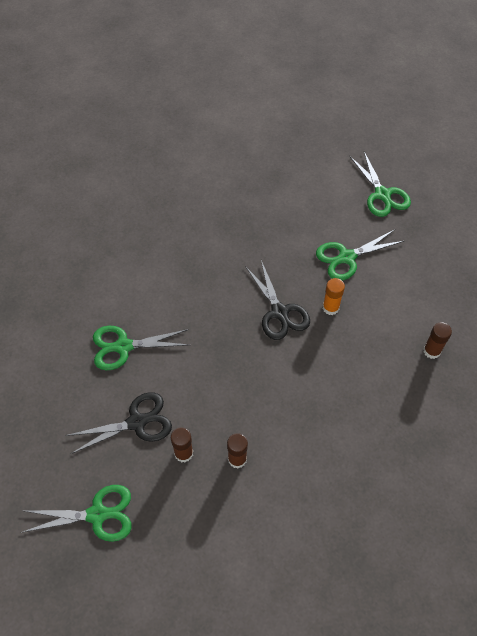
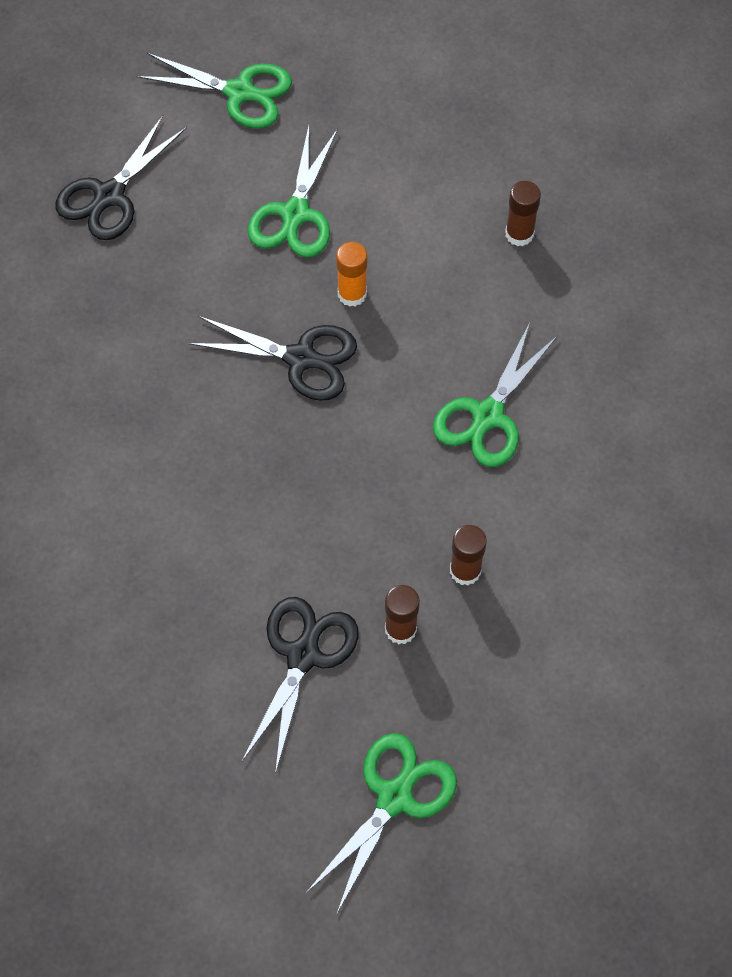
camera: 50 degrees left, 5 degrees up
green scissors [93,326,189,370] -> green scissors moved to [433,323,558,467]
none -> black scissors [55,116,187,240]

